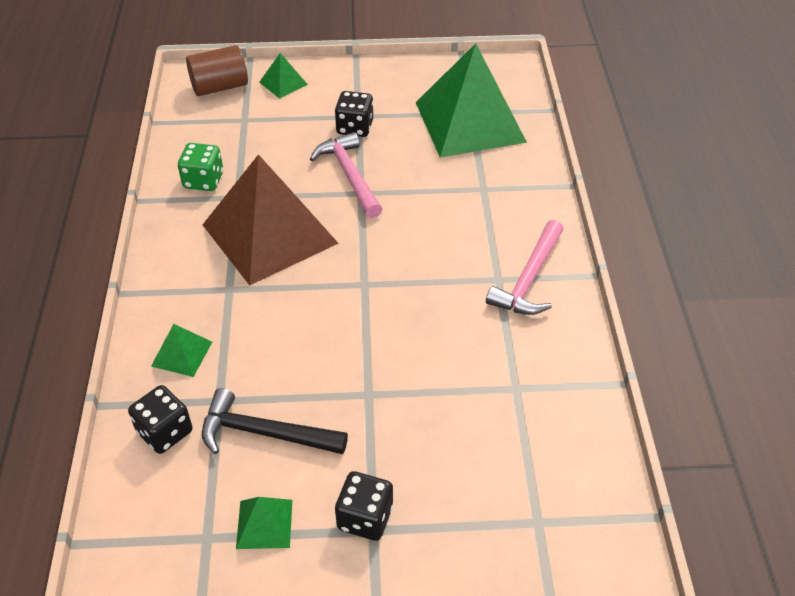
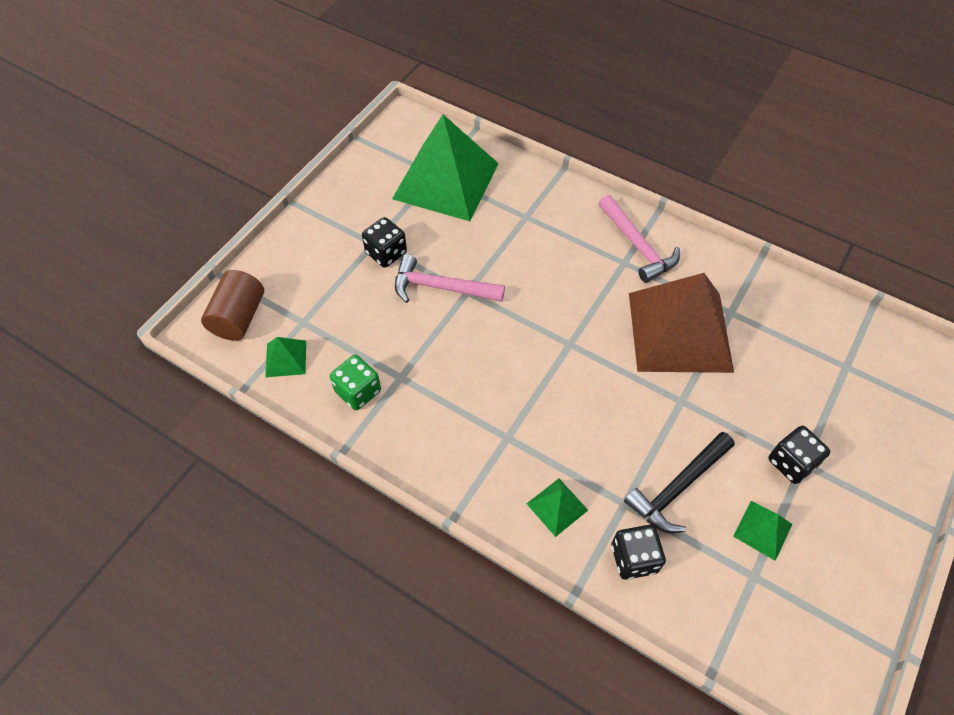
camera: 55 degrees left, 10 degrees up
brown pyramid [203,154,339,286] -> brown pyramid moved to [629,273,734,373]
green pyramid [259,53,308,99] -> green pyramid moved to [265,337,306,377]

